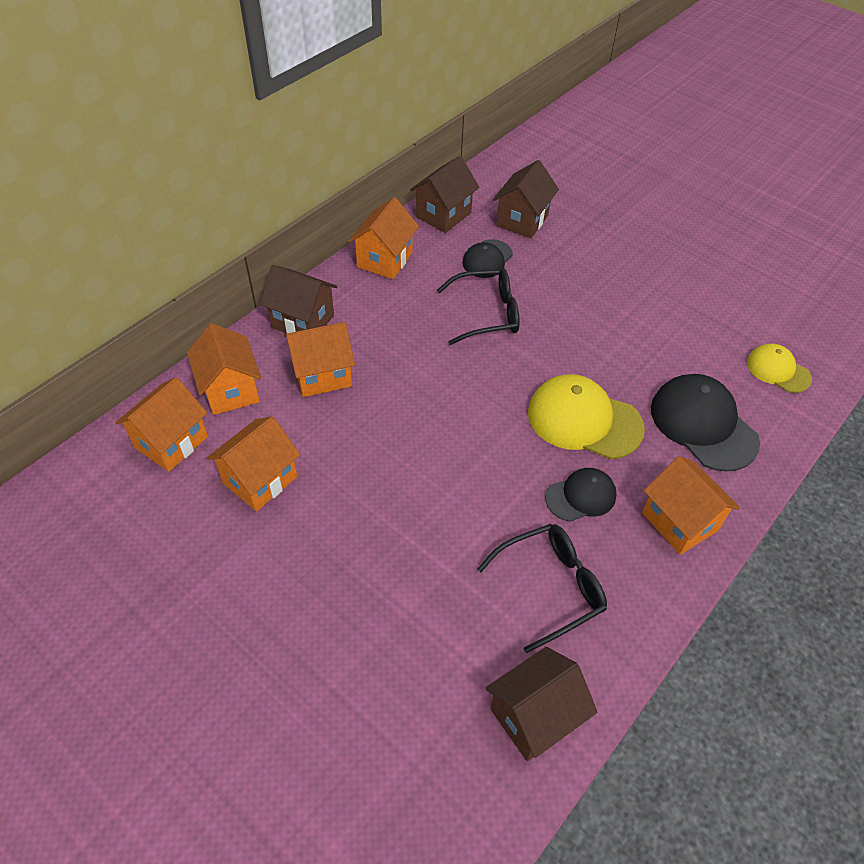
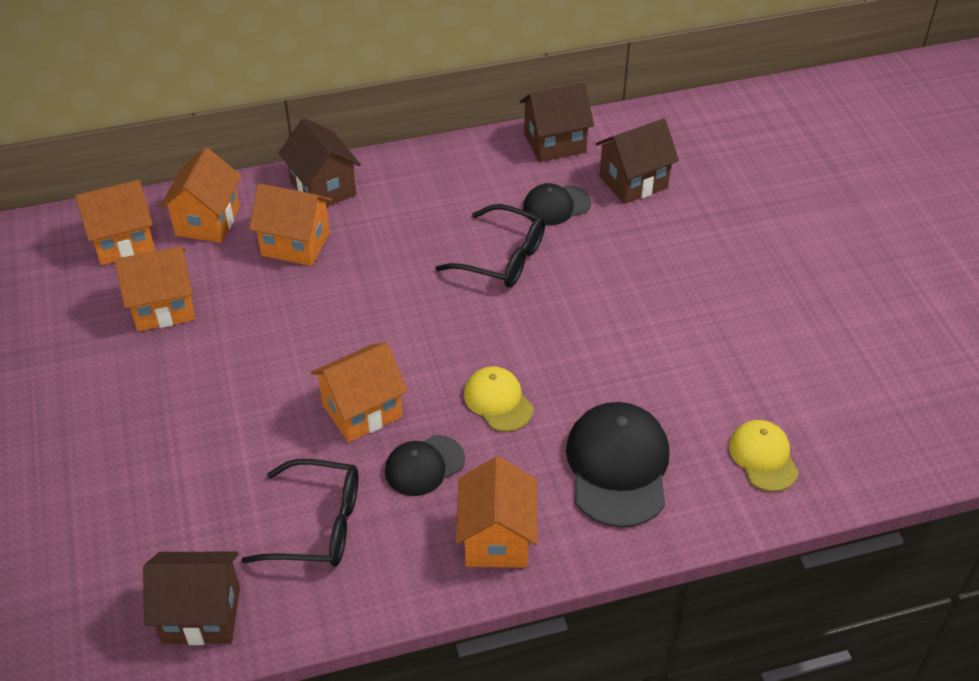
camera: 35 degrees right, 5 degrees down
orange house [349,197,419,279] -> orange house moved to [311,343,408,442]
yellow cap [528,374,645,459] -> yellow cap [464,366,533,432], size x0.59
black cap [545,468,617,522] -> black cap turned 135 degrees clockwise [385,435,465,496]

